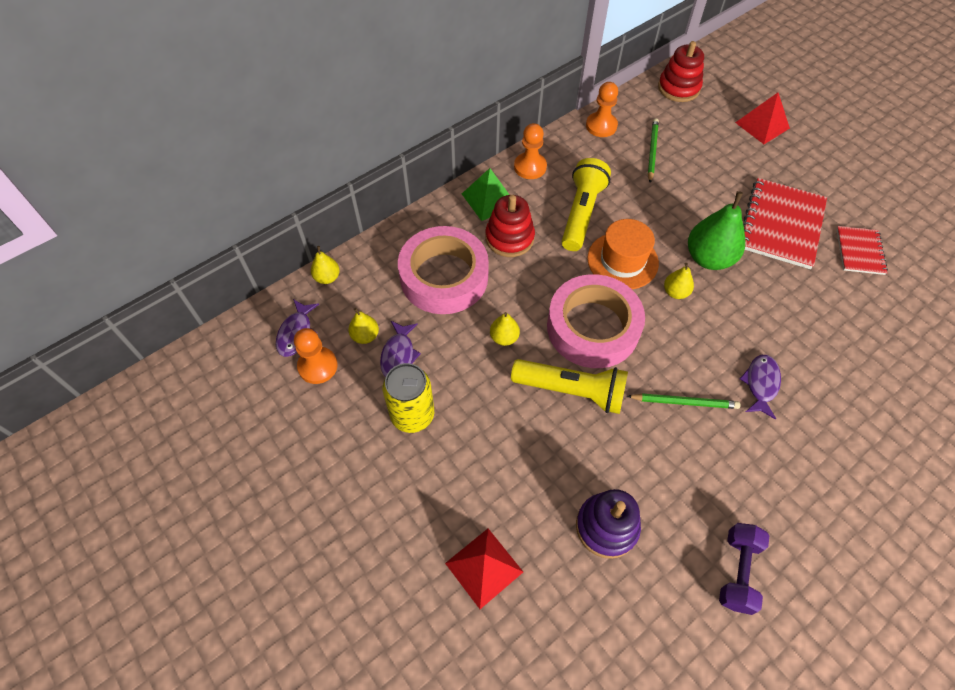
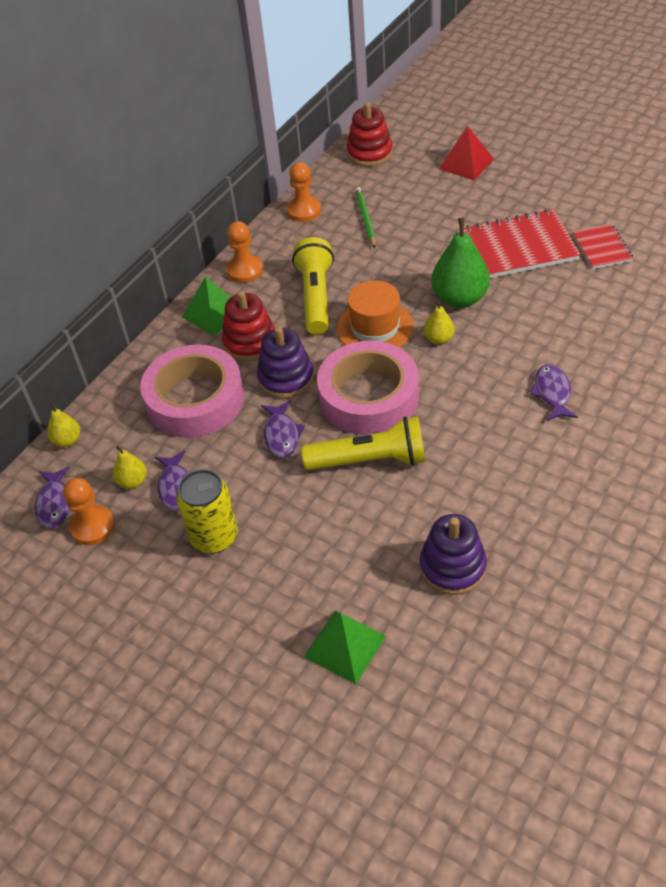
camera: 15 degrees left, 10 degrees down
red pyramid [445,529,523,609] -> green pyramid [304,611,386,684]
yellow pear [490,312,520,346] -> purple fish [261,401,305,457]
green pencil [627,393,741,409] -> none
purple dumbbell [719,523,770,615] -> none
red notebook [743,178,827,269] -> red notebook turned 75 degrees clockwise [464,209,581,278]
none -> purple stacking toy [257,327,314,399]

